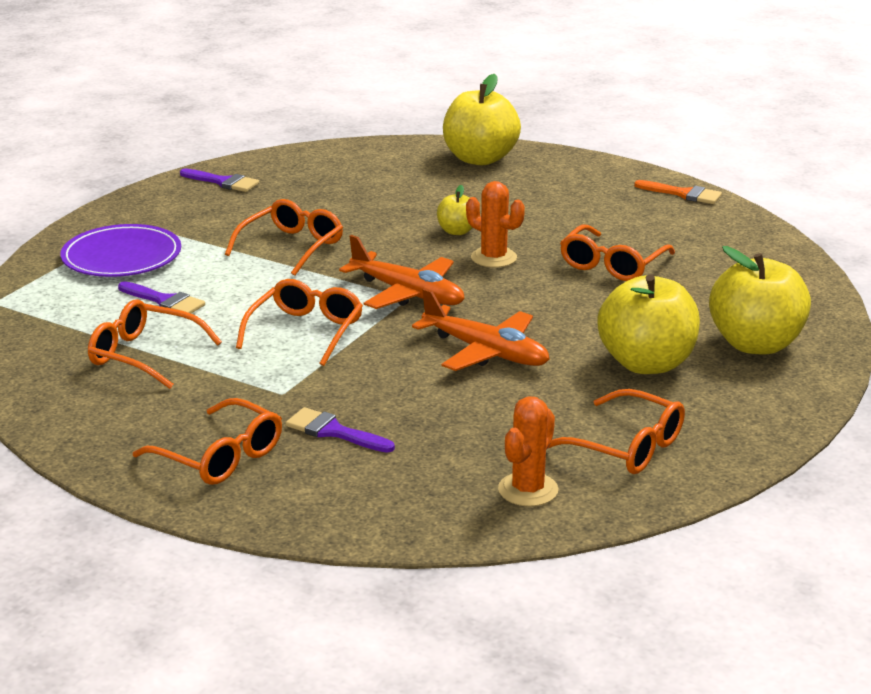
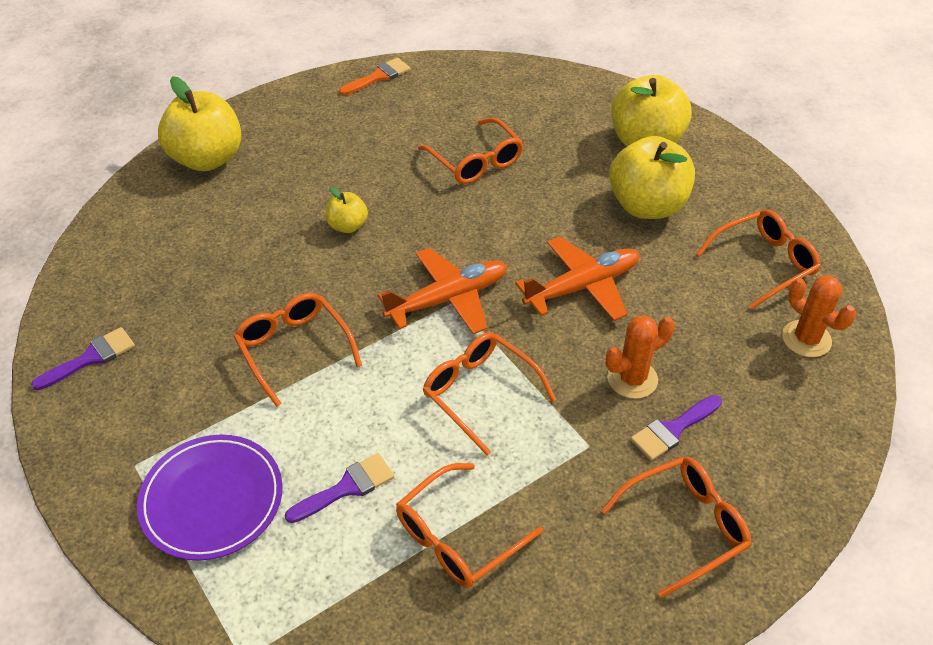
camera: 65 degrees left, 20 degrees up
orange cactus [466,181,525,268] -> orange cactus moved to [606,316,675,399]

